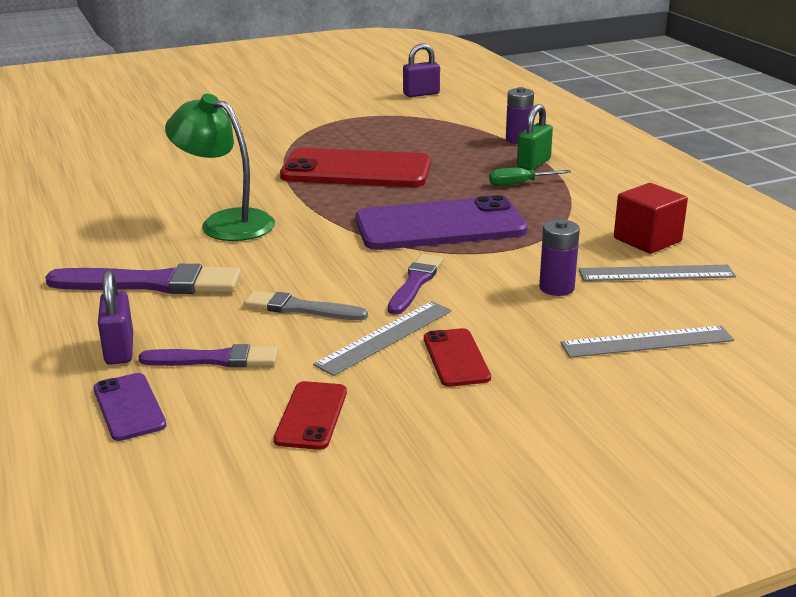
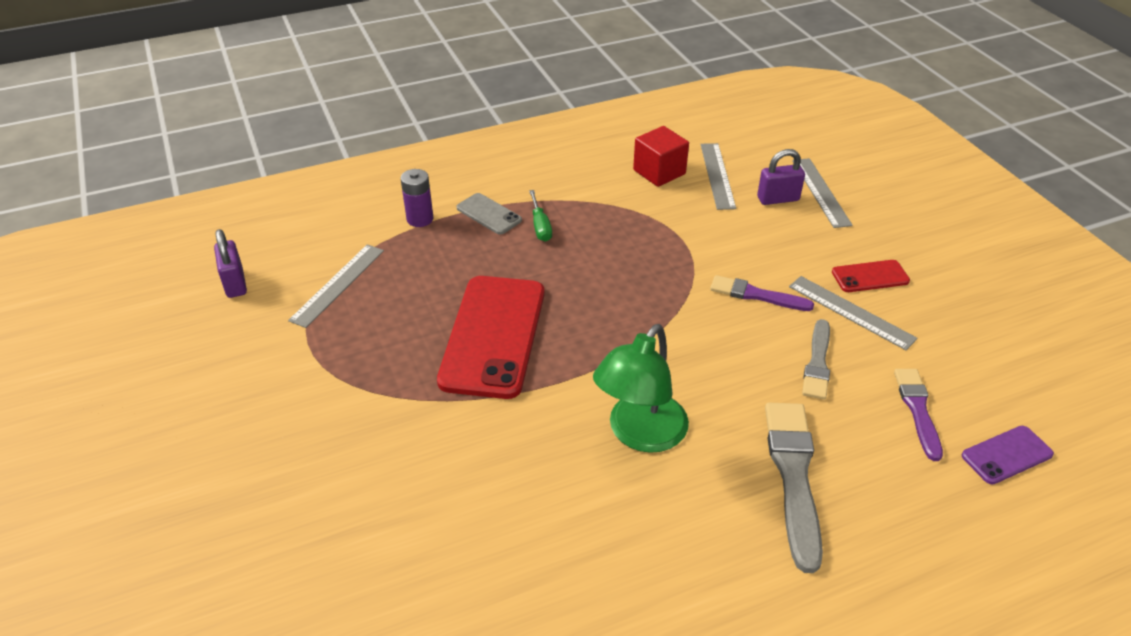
camera: 90 degrees left, 15 degrees up
purple brush [45,264,241,294] -> grey brush [765,403,823,573]
purple padlock [98,270,133,365] -> purple padlock moved to [757,149,805,205]
red phone [274,381,347,450] -> none
purple phone [355,195,528,250] -> none
green padlock [517,104,553,170] -> grey phone [457,193,522,235]
purple battery [539,219,580,296] -> none
none -> grey ruler [288,244,384,328]

